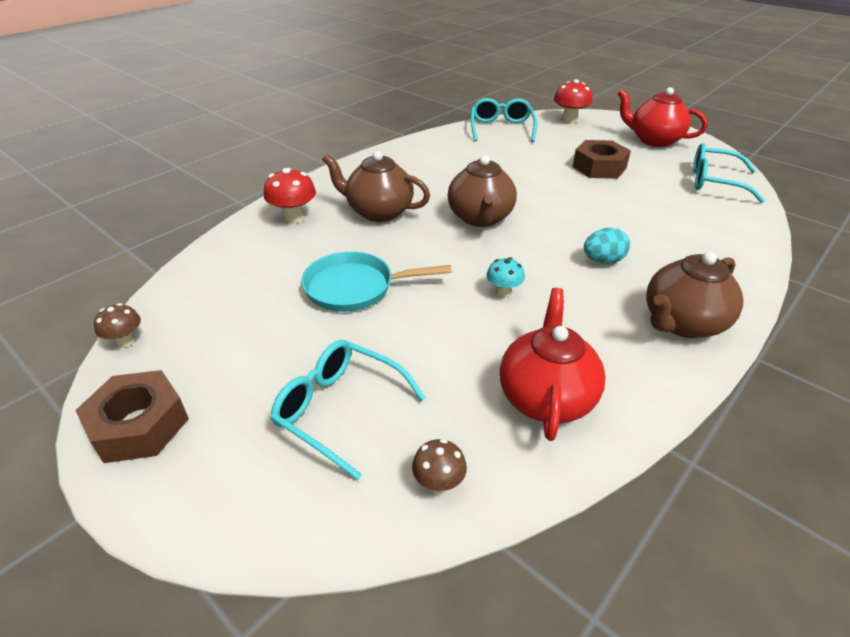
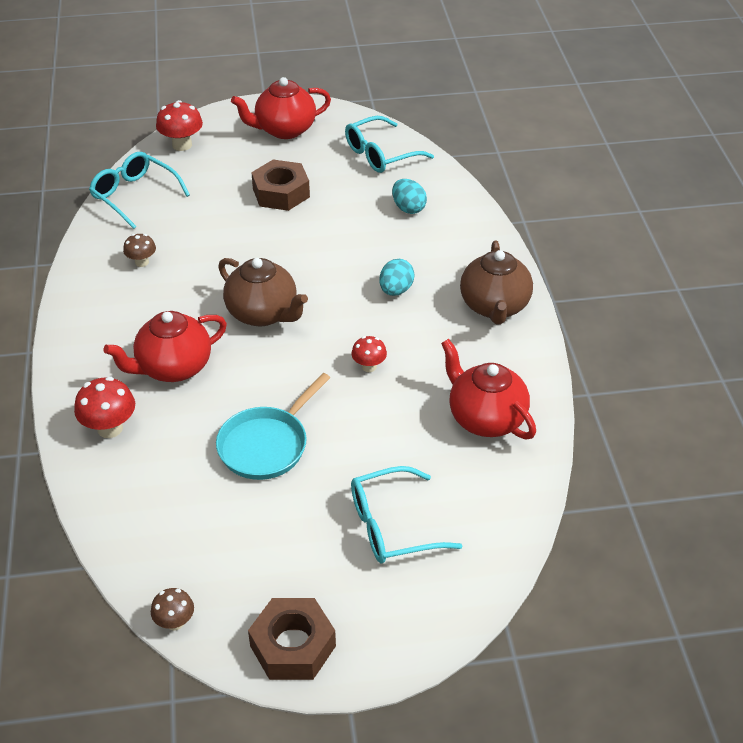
camera: 50 degrees left, 5 degrees up
brown teapot [322,151,430,222] -> red teapot [103,311,227,382]
brown mushroom [412,439,467,494] -> brown mushroom moved to [123,234,156,267]
turquoise mushroom [486,257,525,297] -> red mushroom [351,336,387,372]
none -> turquoise egg [392,179,427,214]

